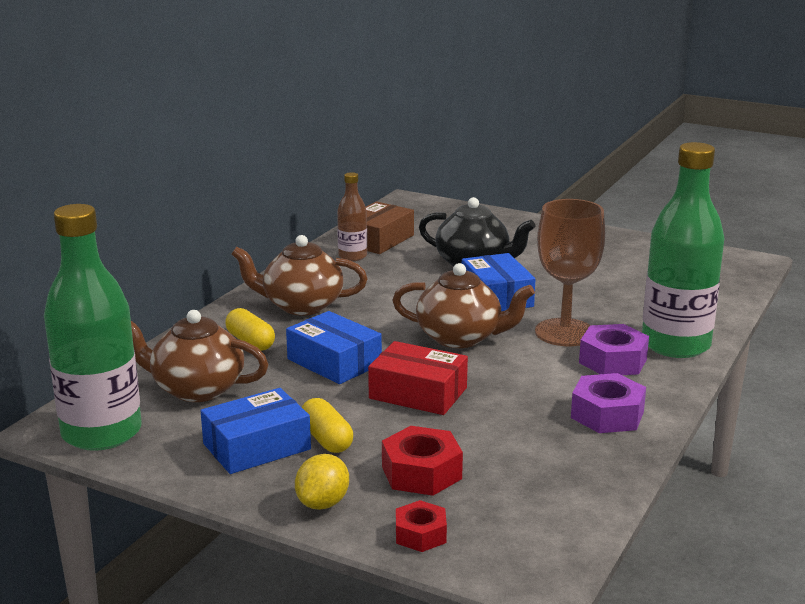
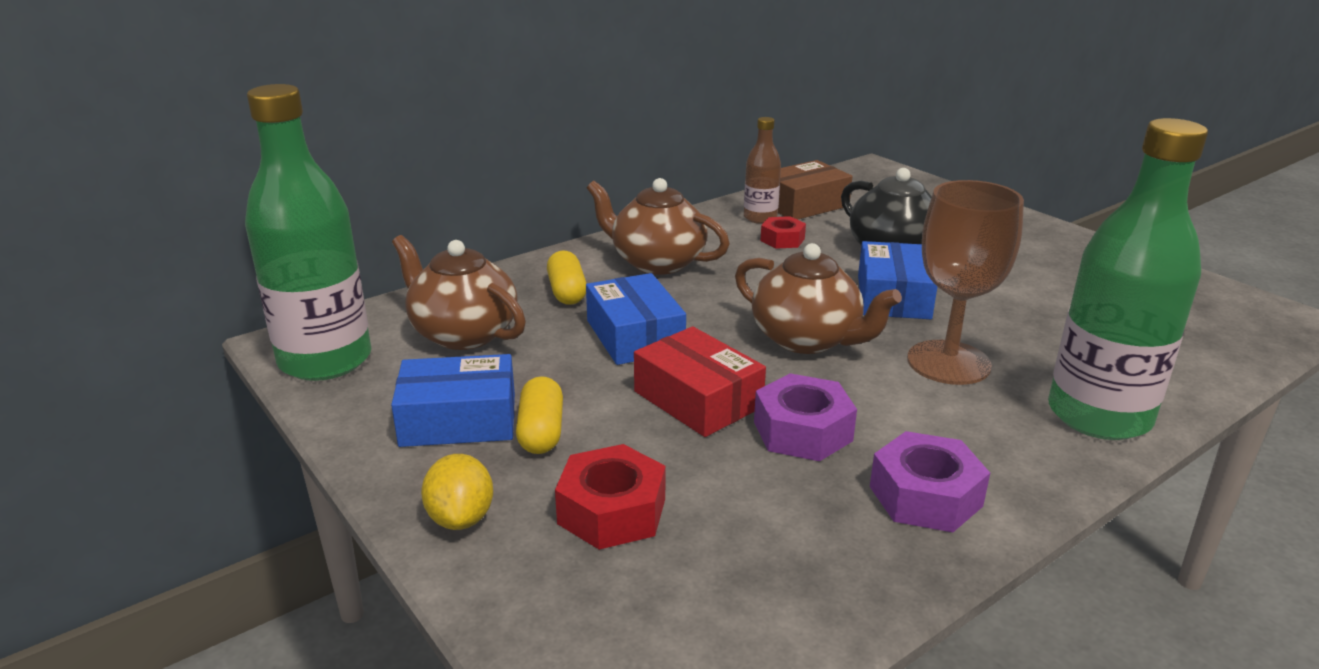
camera: 25 degrees right, 5 degrees up
yellow lemon [295,454,349,510] -> yellow lemon turned 60 degrees counterclockwise [421,454,493,530]
red nut [396,500,447,552] -> red nut moved to [760,216,806,249]
purple nut [579,324,649,375] -> purple nut moved to [754,373,857,461]

